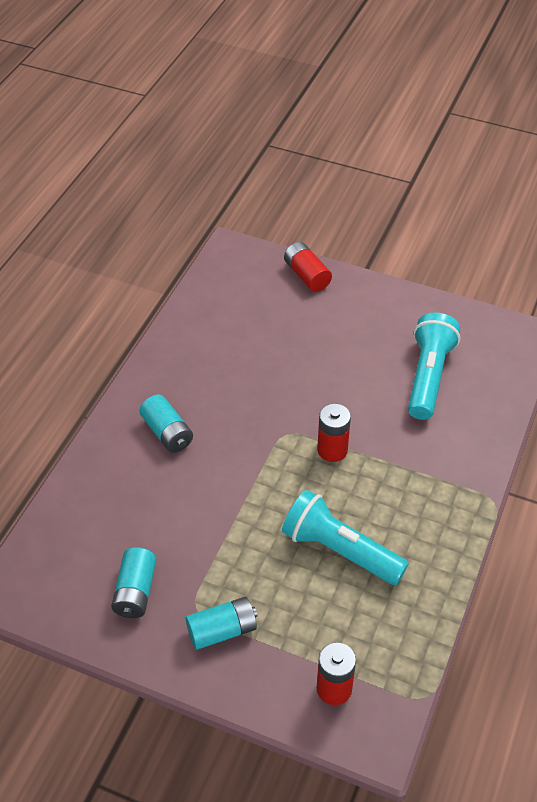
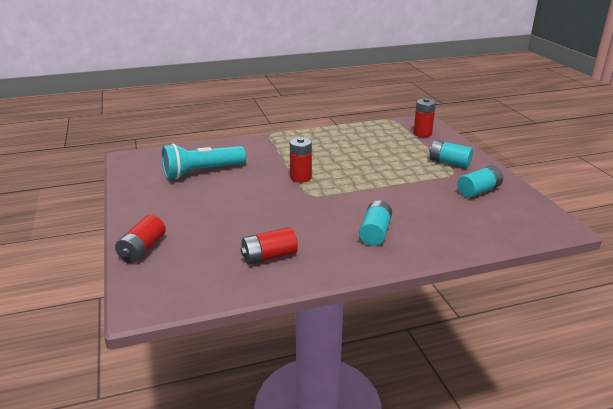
camera: 130 degrees left, 20 degrees down
turquoise flashlight [282,490,409,585] -> none
none -> red battery [241,227,298,265]

